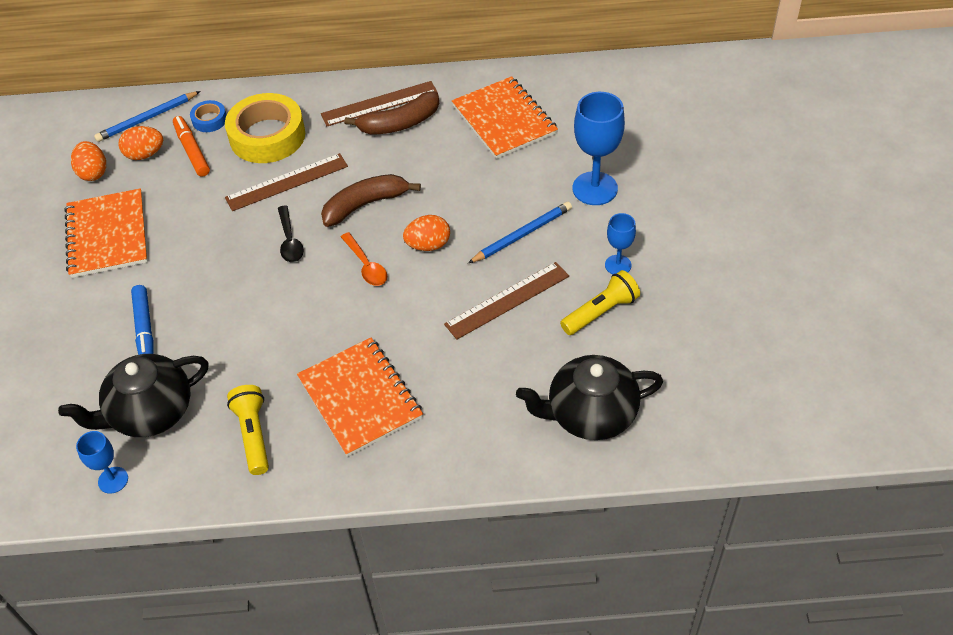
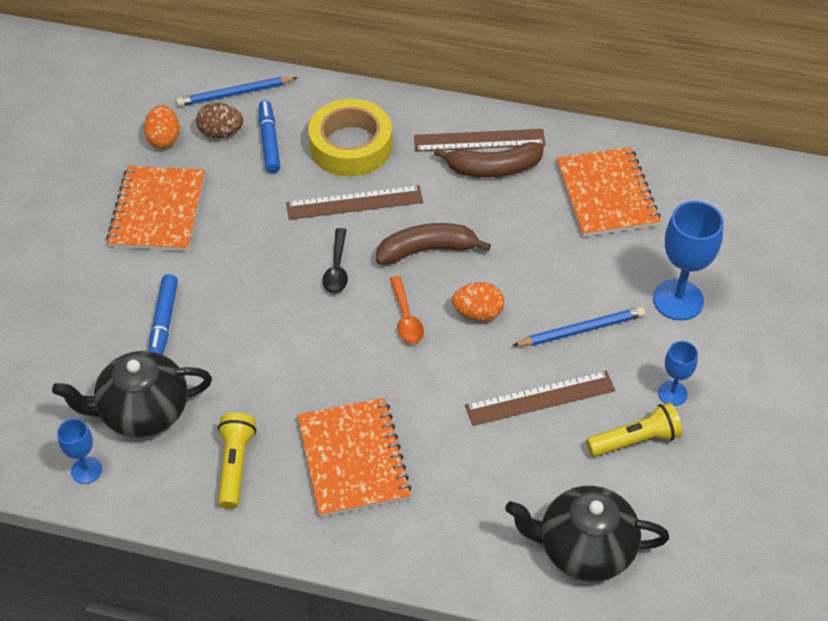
camera: 15 degrees right, 0 degrees up
orange egg [118,126,163,160] -> brown egg [196,103,243,138]
orange marker [173,116,210,177] -> blue marker [259,100,280,173]
blue tape [190,100,227,132] -> none

